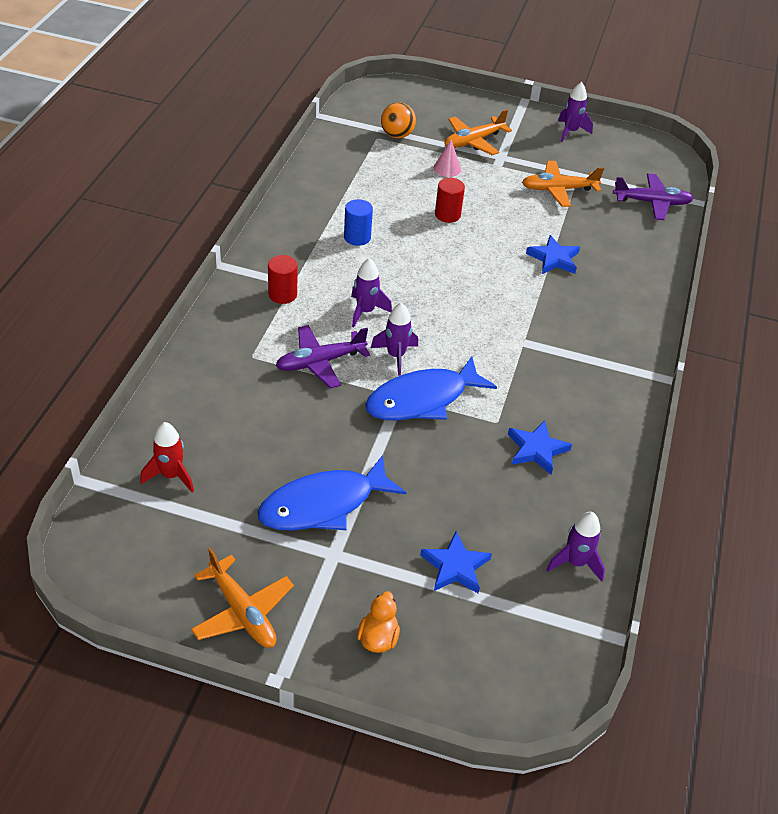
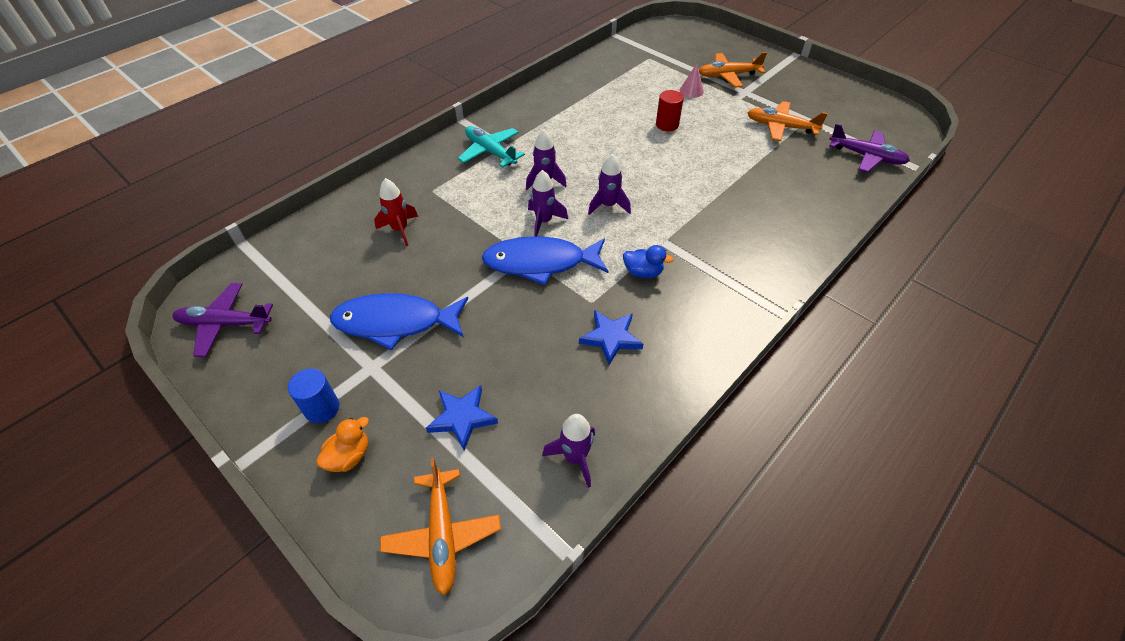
camera: 30 degrees right, 5 degrees up
red rocket [140,422,194,493] -> red rocket moved to [374,178,418,246]
orange plane [191,548,294,648] -> orange plane moved to [380,458,501,596]
red cylinder [268,255,297,304] -> turquoise plane [458,126,525,167]
purple plane [276,325,370,388] -> purple plane moved to [172,283,273,357]
blue cylinder [344,199,373,246] -> blue cylinder moved to [288,368,339,423]
orange ball [381,102,416,138] -> none
blue star [526,235,580,274] -> none
purple rocket [558,82,593,142] -> purple rocket moved to [588,154,631,215]
none -> blue duck [623,245,673,278]

